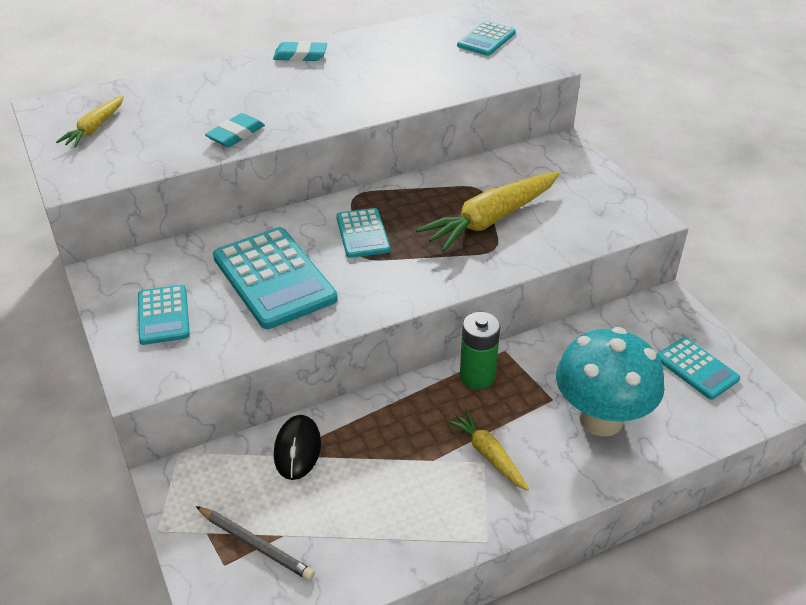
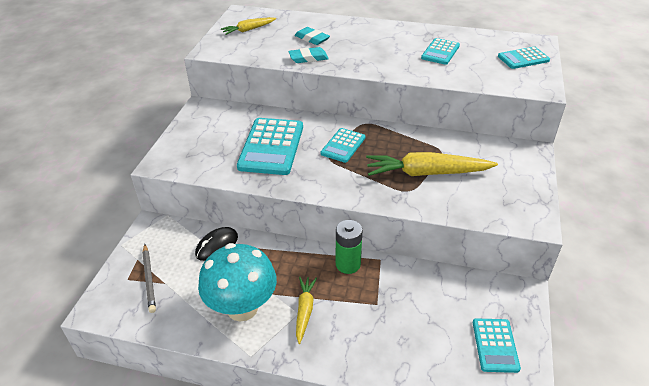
camera: 40 degrees right, 0 degrees up
turquoise calculator [138,285,190,345] -> turquoise calculator moved to [421,38,460,65]
turquoise eraser [273,41,327,61] -> turquoise eraser moved to [295,27,330,45]
turquoise mushroom [556,327,664,436] -> turquoise mushroom moved to [198,243,277,322]

